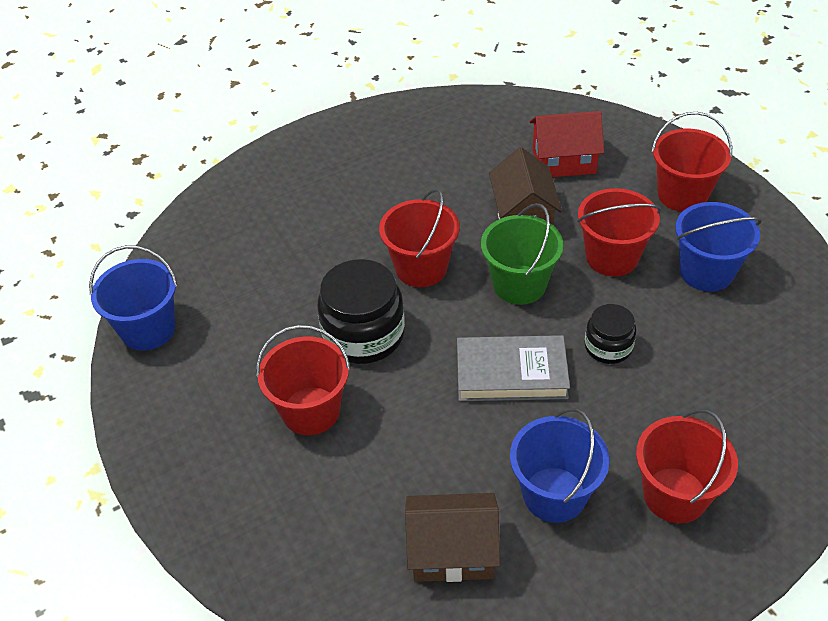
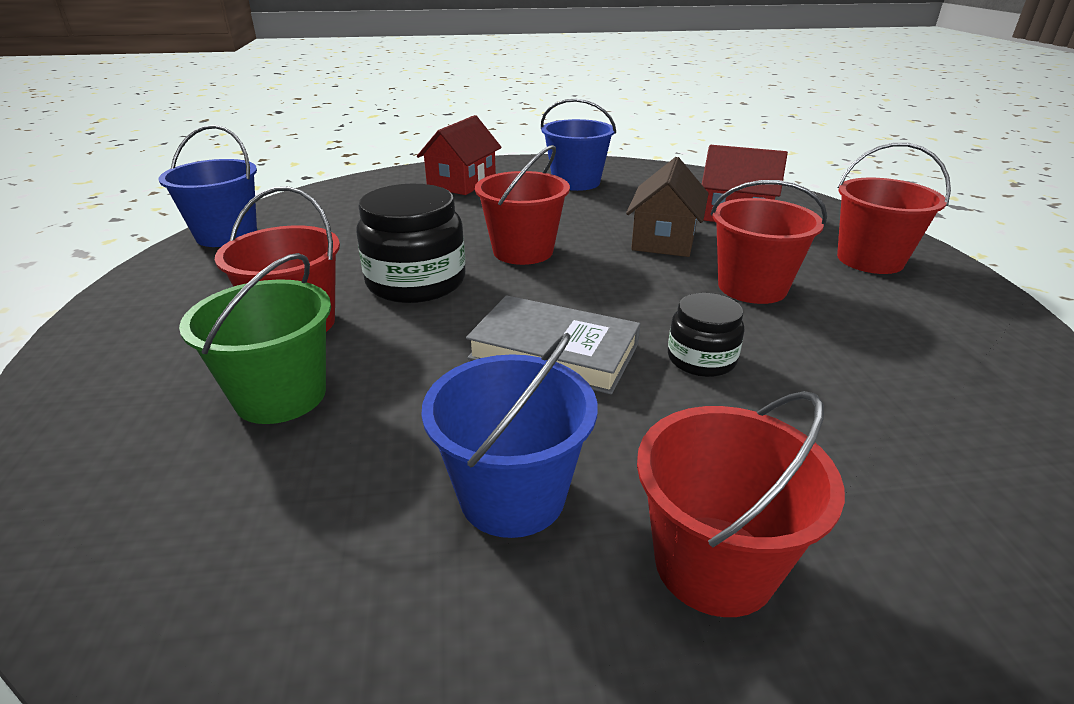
camera: 20 degrees right, 15 degrees down
brown house [405,493,500,582] -> none
green bucket [481,203,564,305] -> green bucket moved to [179,253,331,424]
blue bucket [675,202,762,292] -> blue bucket moved to [541,99,616,191]
none -> red house [417,115,502,195]

